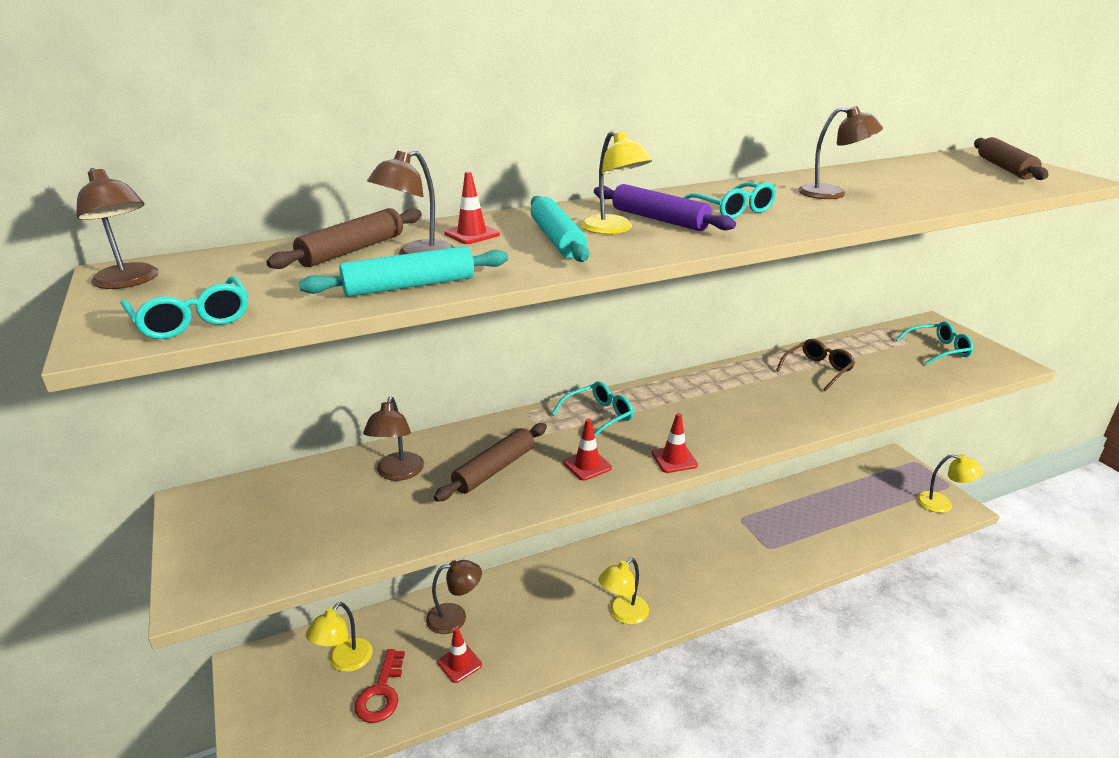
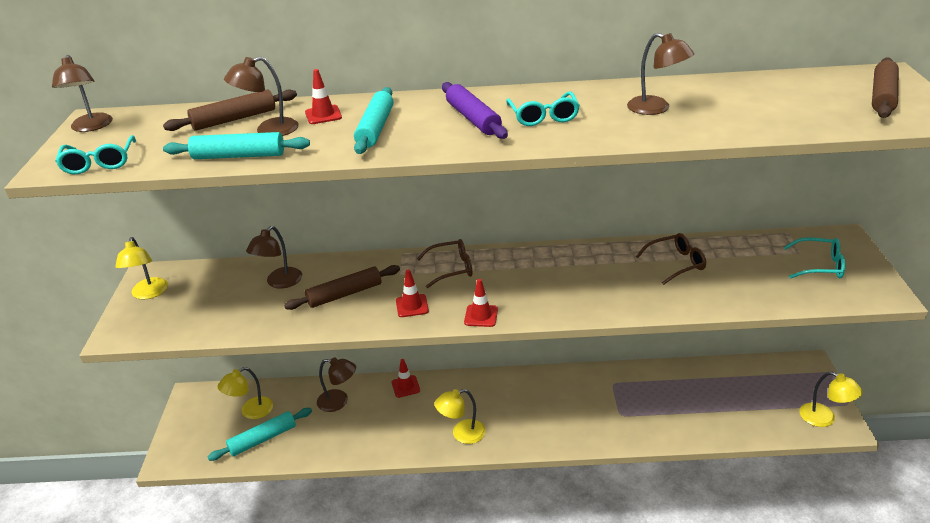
camera: 25 degrees right, 5 degrees up
red key [354,649,405,723] -> turquoise rolling pin [208,408,312,461]
red traffic cone [438,627,482,683] -> red traffic cone moved to [392,359,420,398]
turquoise glasses [551,381,633,437] -> brown glasses [417,239,472,288]
yellow lamp [581,131,652,234] -> yellow lamp moved to [115,237,168,300]

